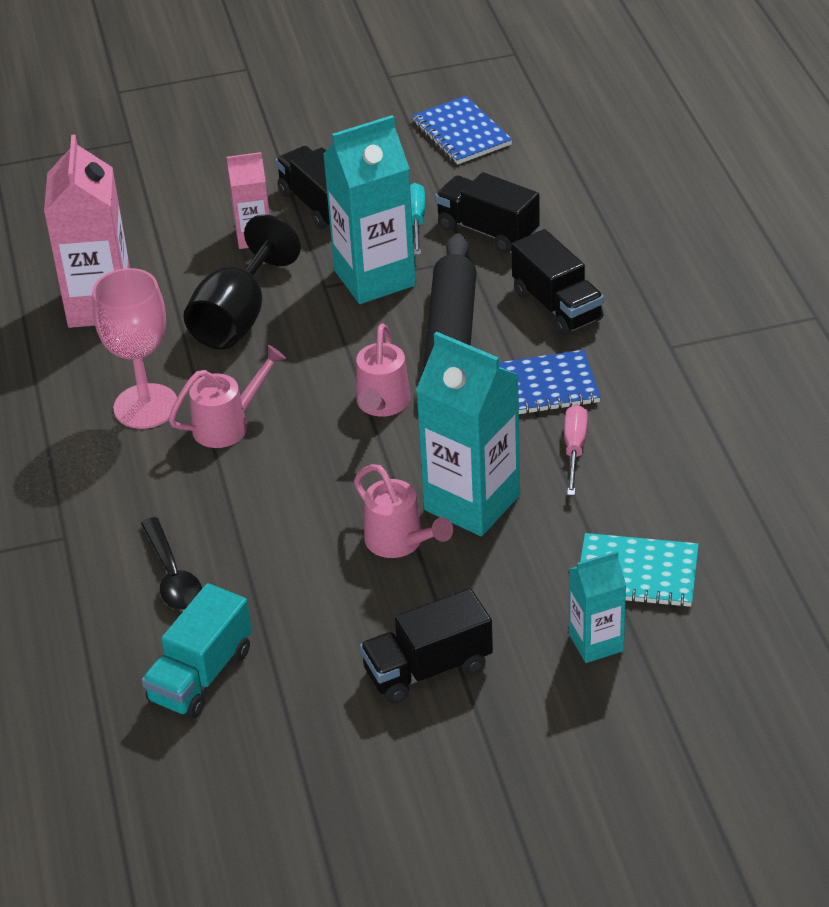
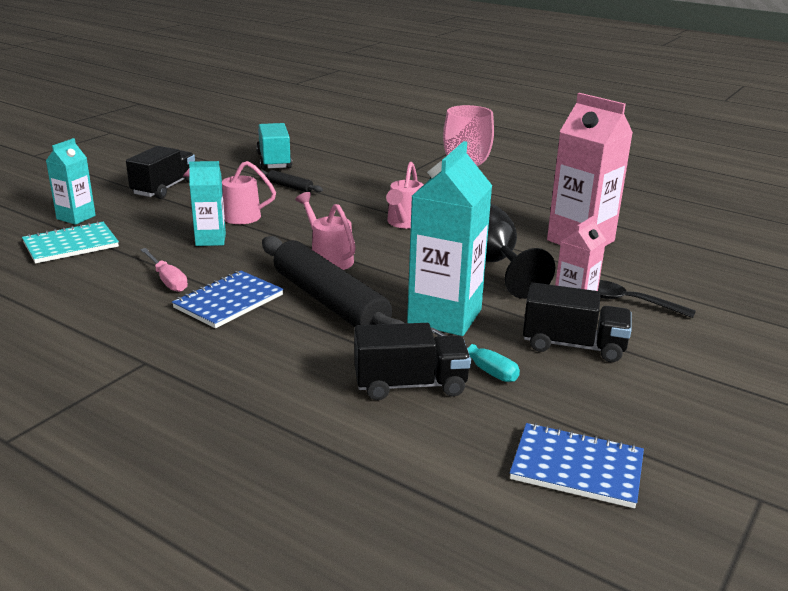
camera: 135 degrees right, 15 degrees down
black spoon [141,517,202,611] -> black spoon moved to [598,280,696,318]
turquoise carton [416,331,520,536] -> turquoise carton [189,161,226,246], size x0.56
black truck [511,229,604,336] -> none
none -> black rolling pin [261,170,323,192]

